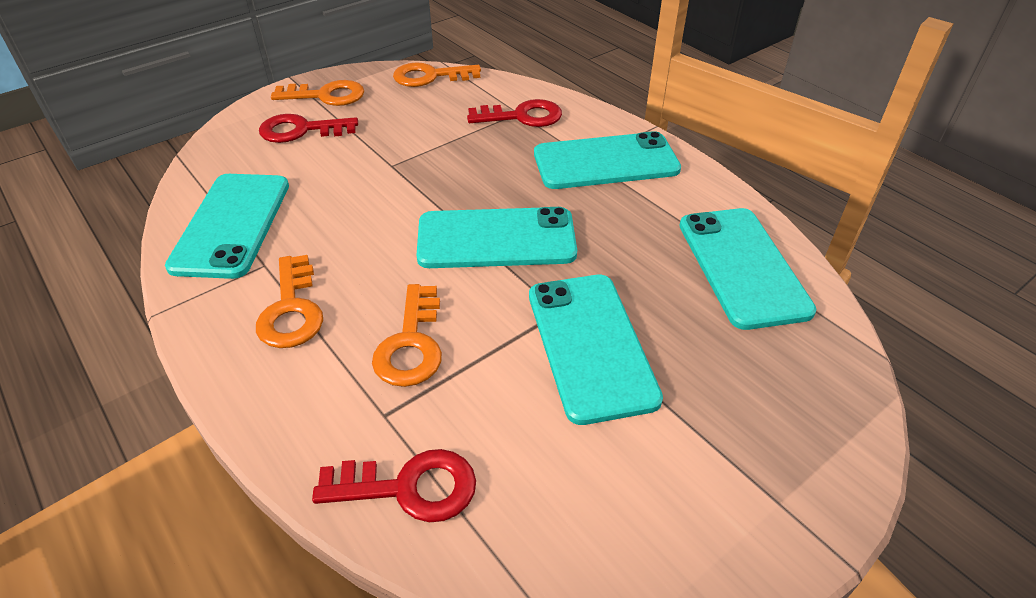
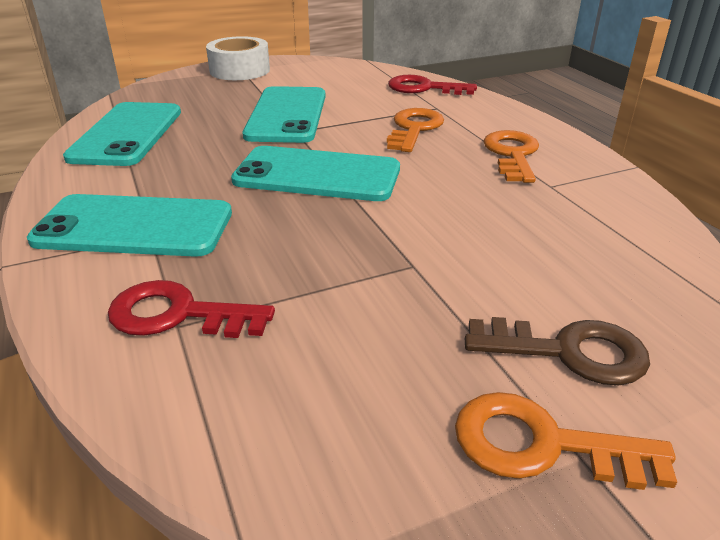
camera: 165 degrees left, 10 degrees down
turquoise phone [165,174,289,279] -> none
red key [259,114,358,143] -> brown key [465,317,650,385]
orange key [393,62,481,87] -> none
none -> white tape [206,36,270,80]

